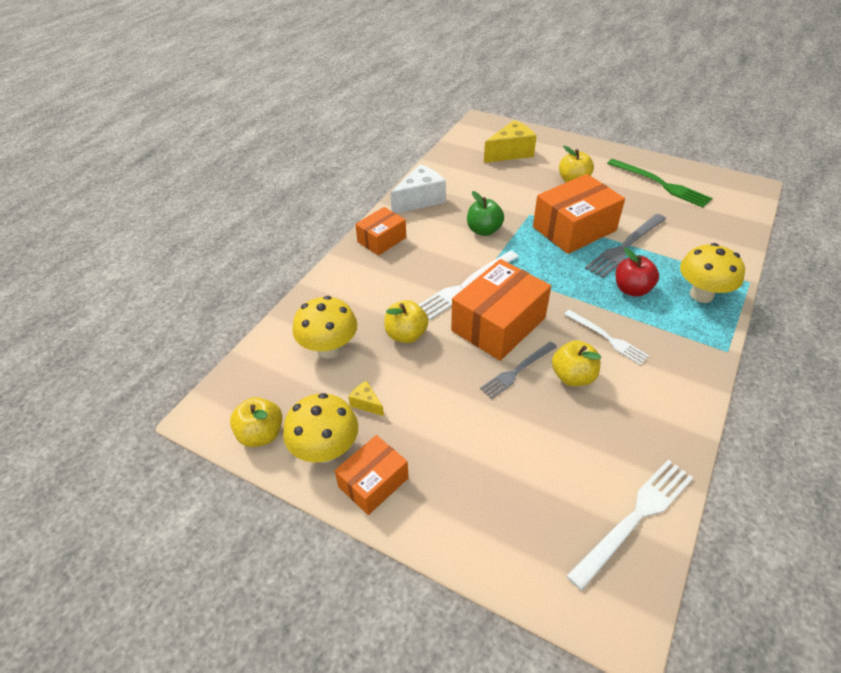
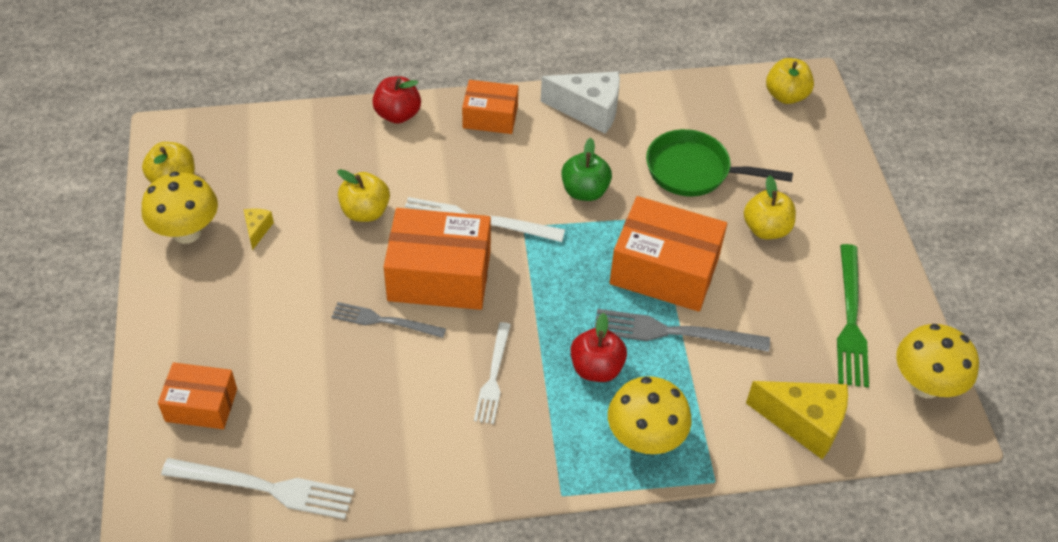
camera: 50 degrees right, 5 degrees up
yellow mushroom [292,296,357,359] -> yellow mushroom moved to [896,324,979,398]
orange box [334,435,409,515] -> orange box moved to [158,362,237,429]
yellow cheese [484,120,537,163] -> yellow cheese moved to [746,381,848,459]
yellow apple [552,340,601,386] -> yellow apple moved to [766,58,814,104]
none -> red apple [372,76,421,124]
none -> green pan [646,129,793,196]

